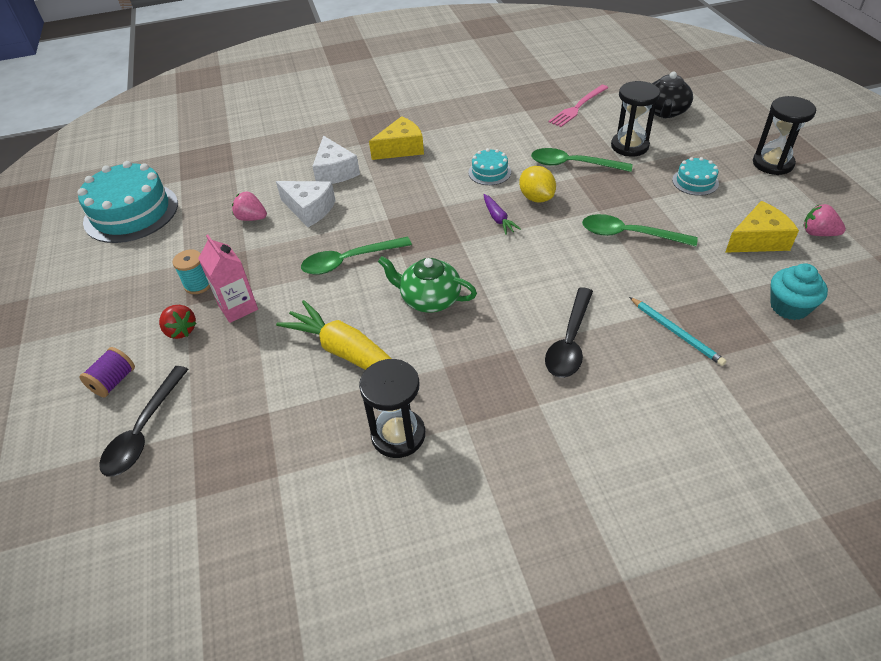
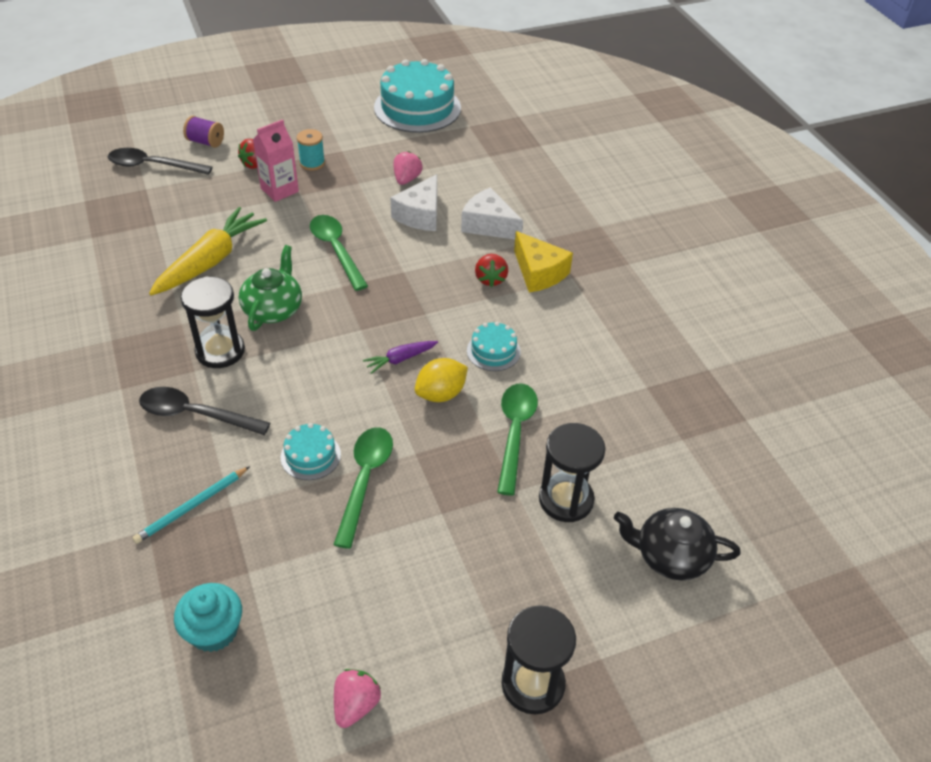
camera: 80 degrees right, 0 degrees up
white cheese [312,136,360,184] -> white cheese turned 60 degrees clockwise [461,187,523,240]
black hourglass [359,359,425,458] -> black hourglass moved to [180,276,245,368]
pink fork [549,85,608,127] -> none
turquoise cake [672,157,719,196] -> turquoise cake moved to [281,423,341,480]
yellow cheese [725,201,799,253] -> none
none -> red strawberry [475,254,508,287]

